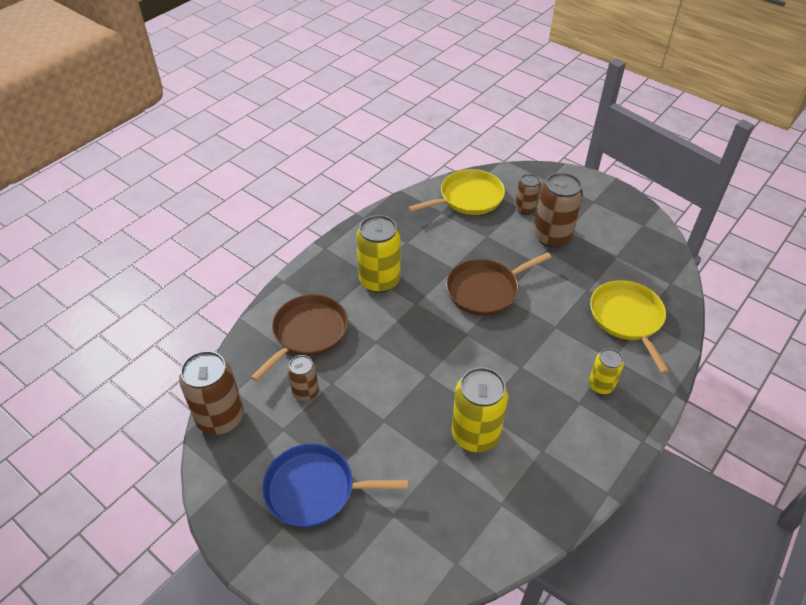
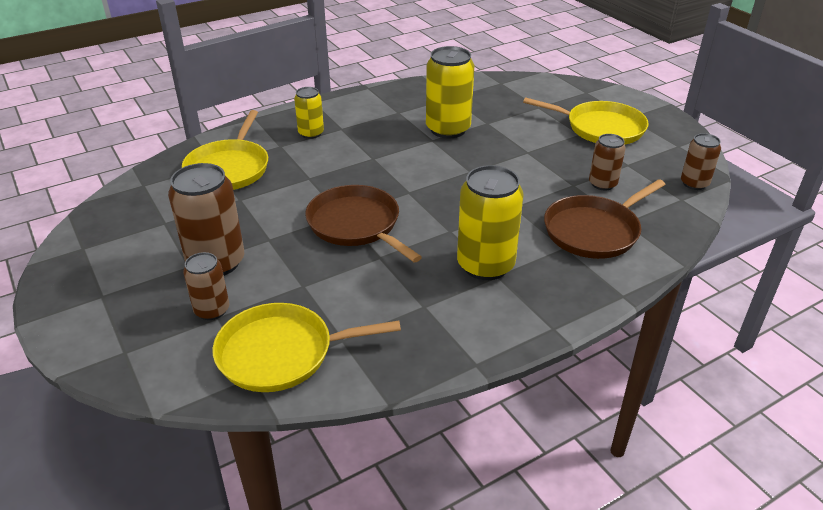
camera: 160 degrees left, 10 degrees down
brown can [179,351,244,435] -> brown can [681,133,721,190], size x0.57
blue pan [262,444,408,527] -> yellow pan [523,97,649,145]
brown pan [446,252,552,316] -> brown pan turned 120 degrees counterclockwise [305,185,422,262]

